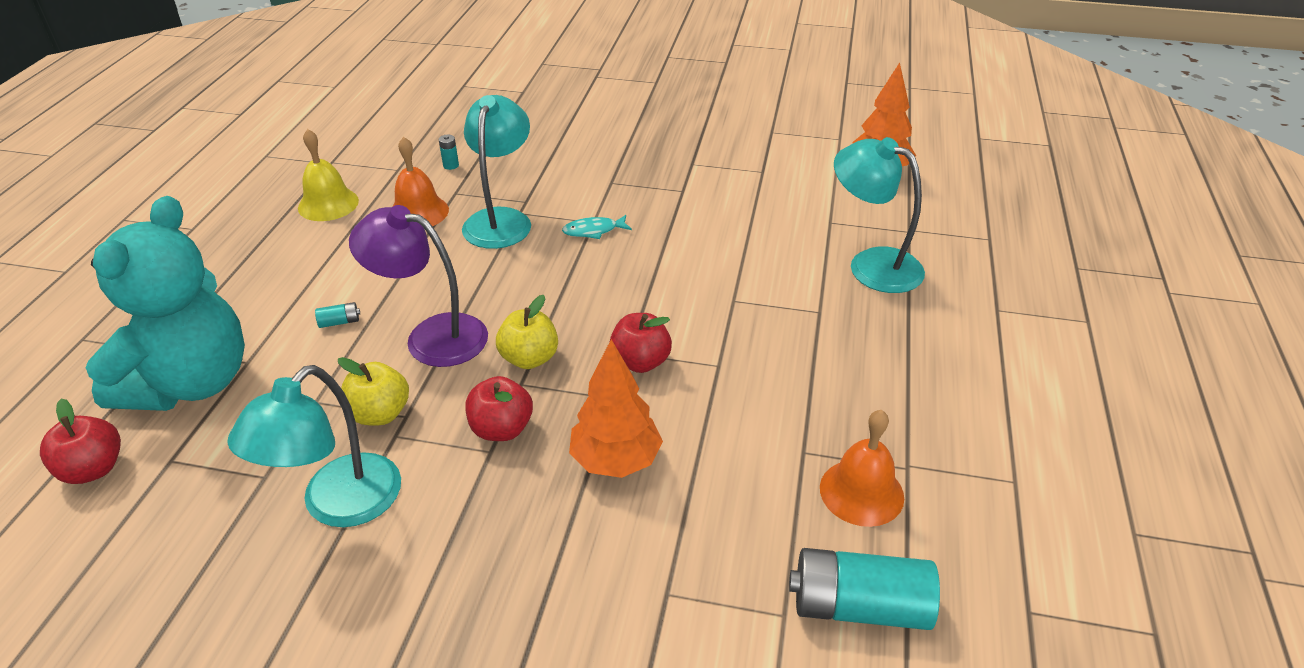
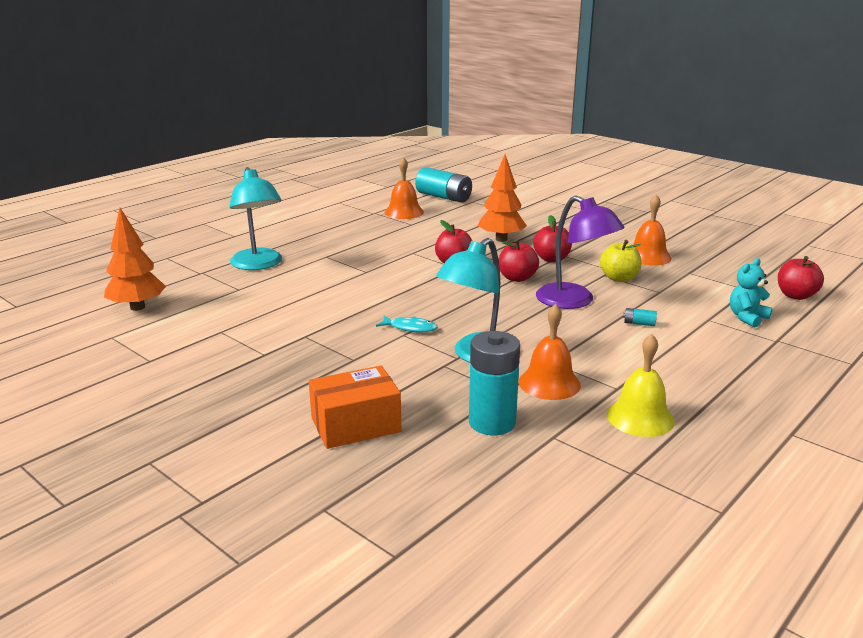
camera: 150 degrees left, 15 degrees down
turquoise teddy bear [85,196,245,411] -> turquoise teddy bear [730,258,772,327], size x0.42
turquoise lamp [227,365,401,527] -> orange bell [633,194,672,265]
turquoise battery [439,135,459,170] -> turquoise battery [469,331,520,435], size x2.49
yellow apple [496,295,558,369] -> red apple [499,239,539,282]
none -> orange box [309,366,401,449]

